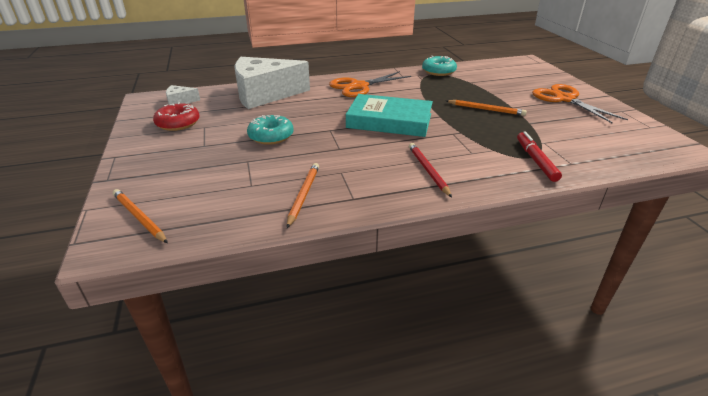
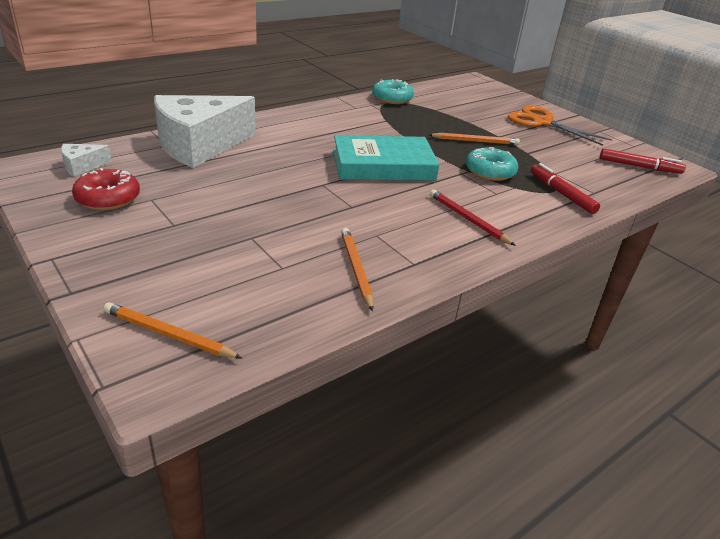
camera: 25 degrees left, 0 degrees up
turquoise donut [247,115,294,145] -> turquoise donut moved to [466,147,518,181]
orange scissors [329,71,411,97] -> none
none -> red marker [600,149,686,174]

